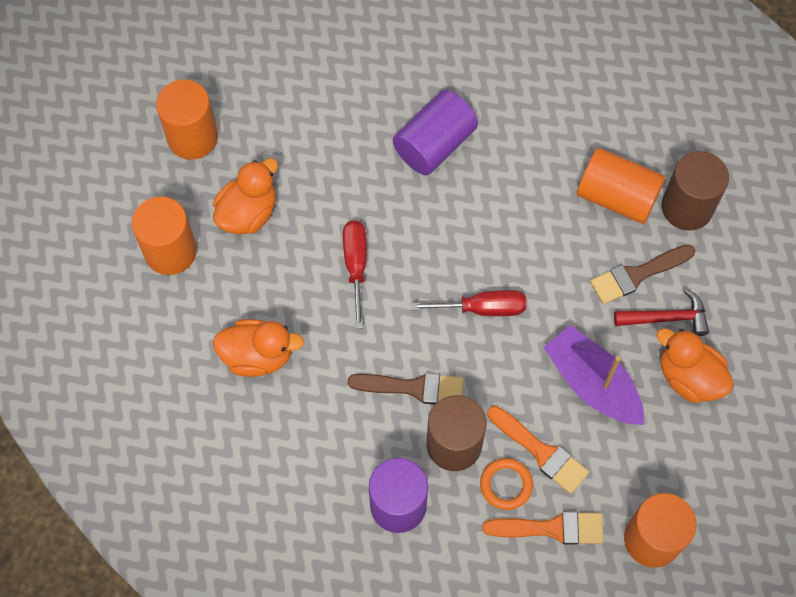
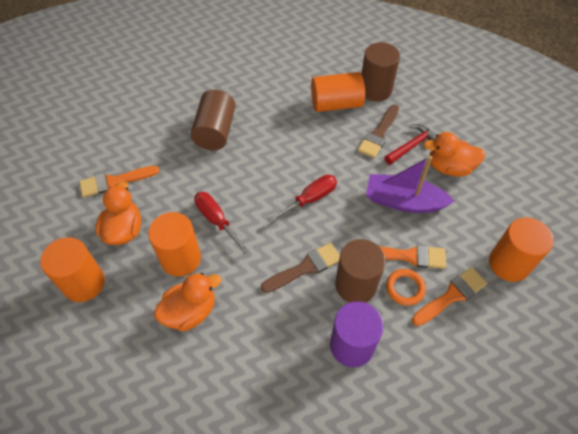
camera: 35 degrees left, 10 degrees down
orange cylinder [156,80,218,160] -> orange cylinder moved to [148,212,201,276]
purple cylinder [393,90,478,175] -> brown cylinder [190,90,235,150]
none -> orange brush [79,166,159,197]

